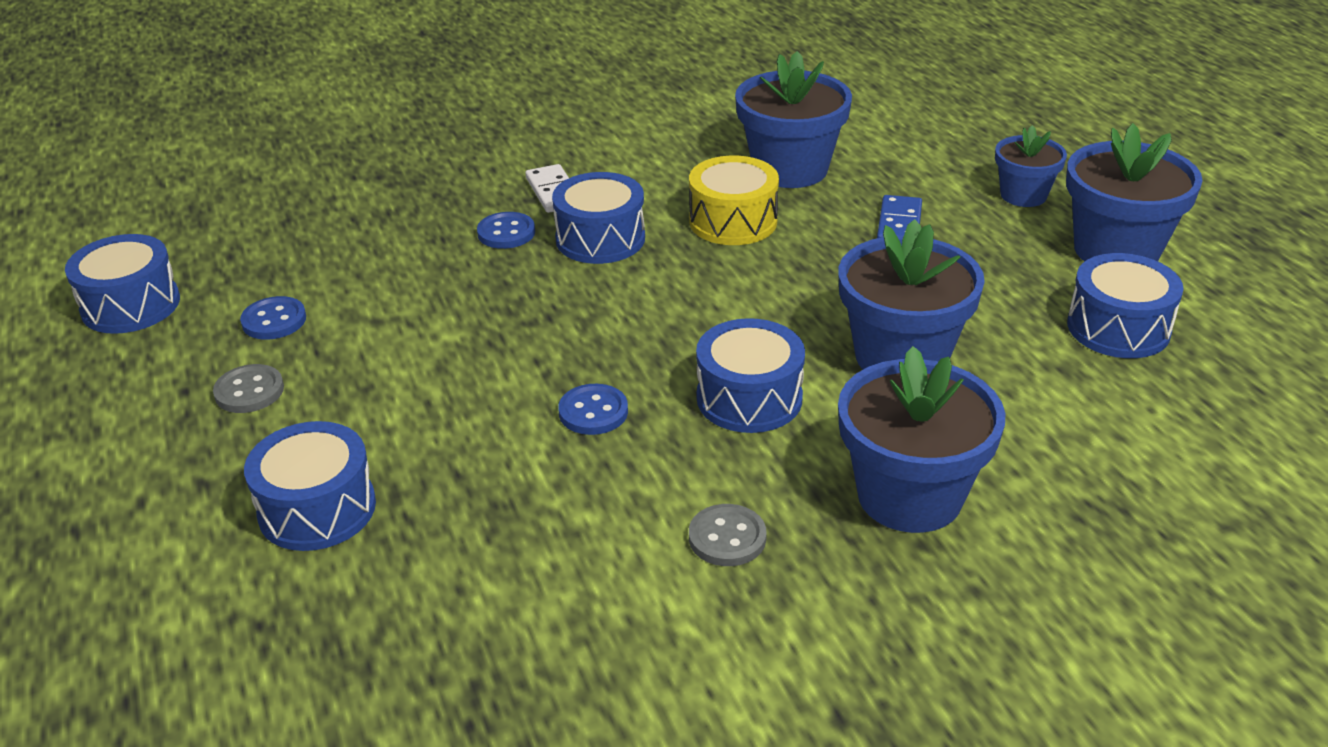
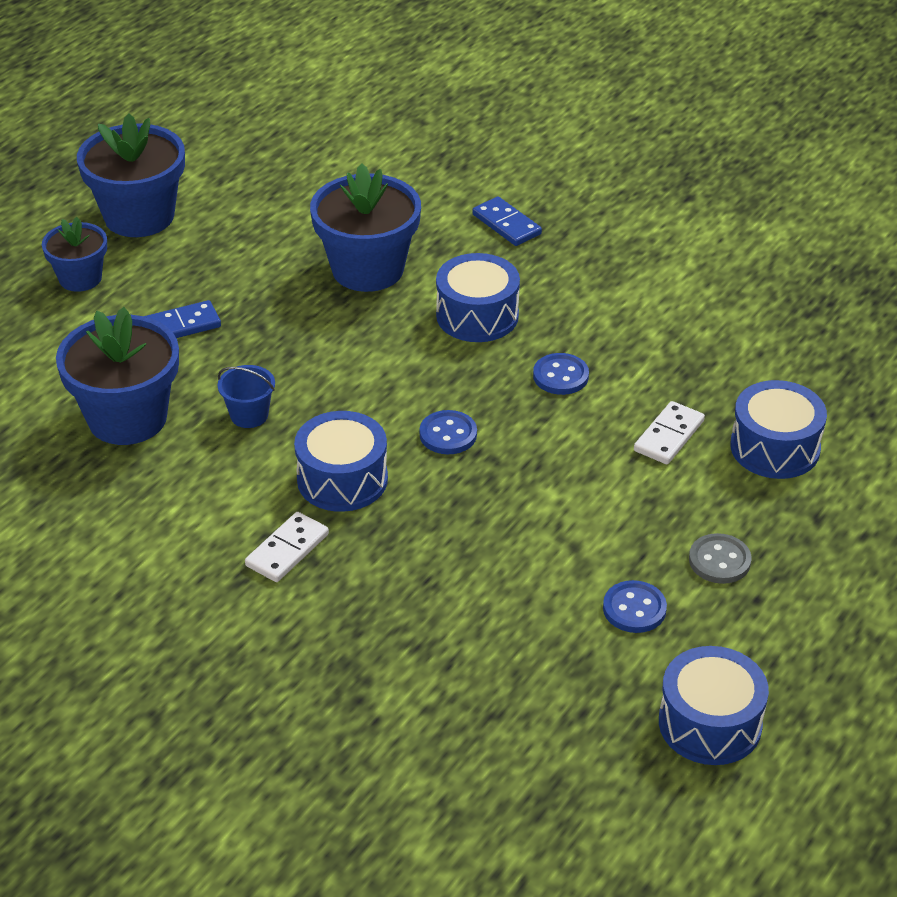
camera: 125 degrees left, 5 degrees up
blue button [477,212,535,249] -> blue button moved to [420,410,477,454]
yellow drum [689,156,779,245] -> blue bucket [218,365,275,428]
grey button [689,504,767,566] -> none
blue flower pot [838,346,1006,533] -> blue domino [472,197,542,246]
blue drum [1067,253,1183,358] -> none
none -> white domino [634,401,705,464]

